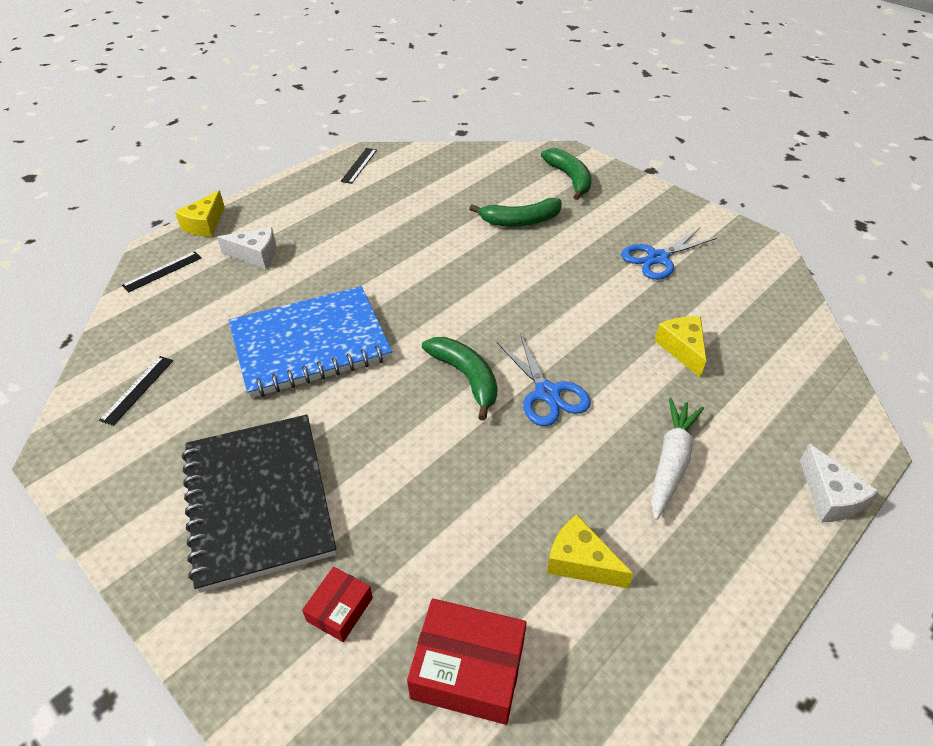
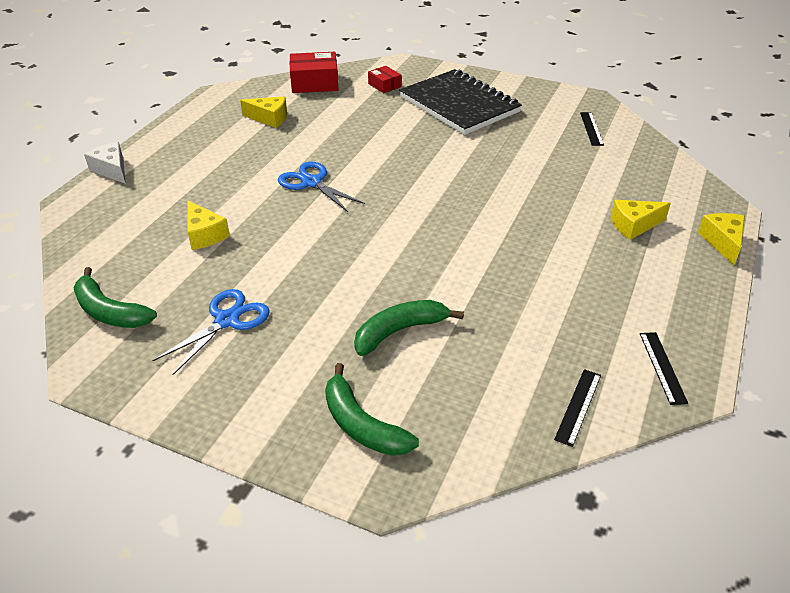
camera: 160 degrees right, 5 degrees down
black ruler [122,251,202,292] -> black ruler moved to [554,369,601,447]
white cheese [217,228,277,269] -> yellow cheese [611,200,671,240]
blue notebook [229,286,392,398] -> none
red box [302,567,373,642] -> red box turned 45 degrees counterclockwise [368,66,401,93]
green banana [422,337,498,421] -> green banana moved to [74,267,157,328]
white carrot [651,398,704,520] -> none

